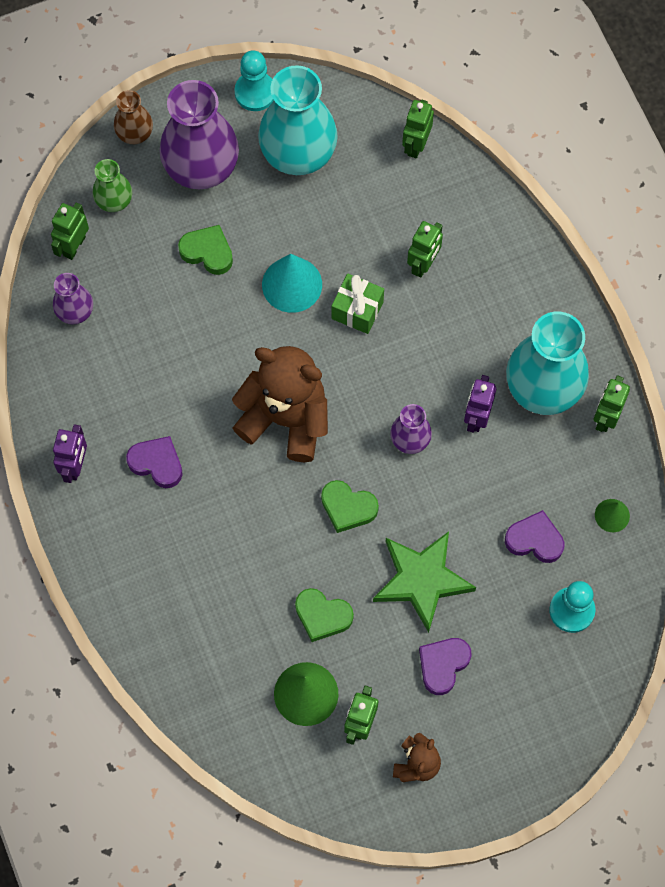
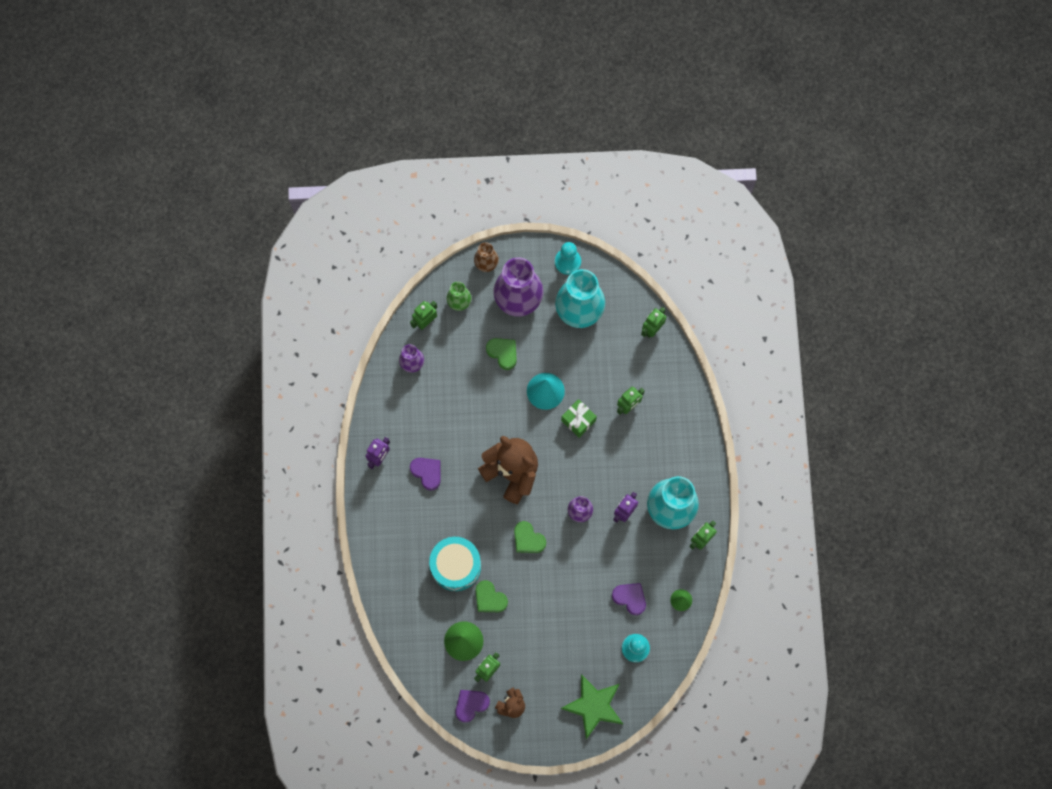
camera: 20 degrees right, 5 degrees up
green star [373,531,476,633] -> green star moved to [560,674,623,739]
purple heart [419,638,471,695] -> purple heart moved to [456,690,490,722]
none -> turquoise drum [429,537,481,591]

